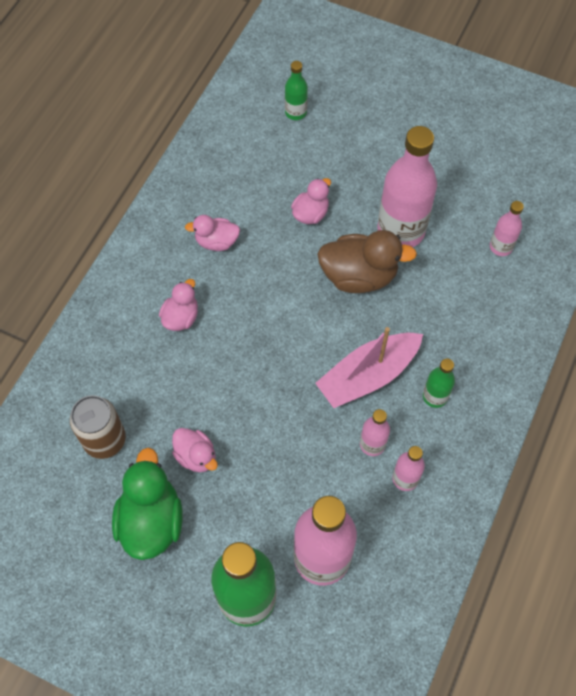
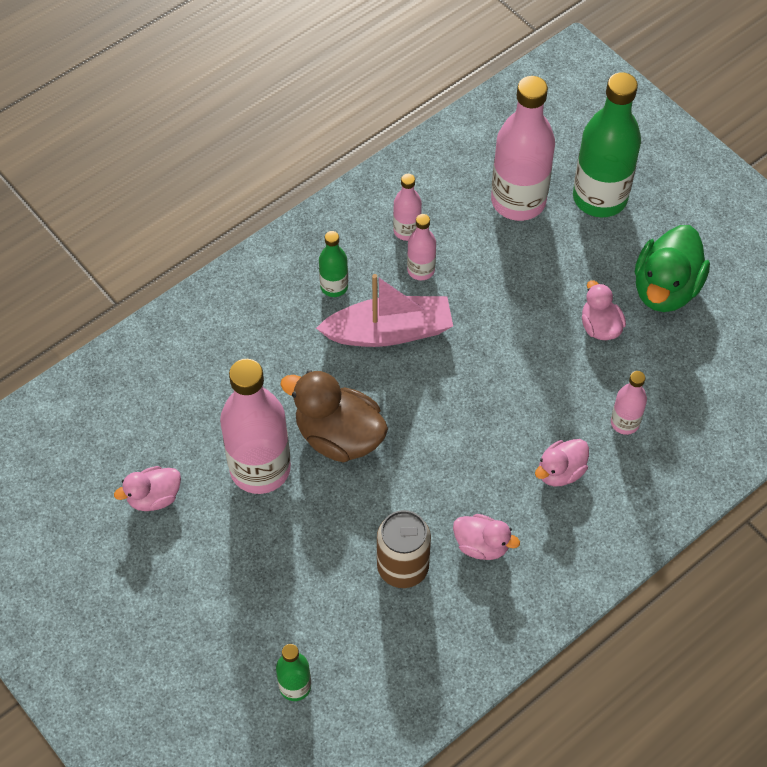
camera: 155 degrees left, 5 degrees down
brown can [70,395,126,459] -> brown can moved to [377,510,431,588]
pink duck [291,178,331,224] -> pink duck moved to [114,466,181,511]
pink bottle [490,201,524,256] -> pink bottle moved to [611,371,647,435]

